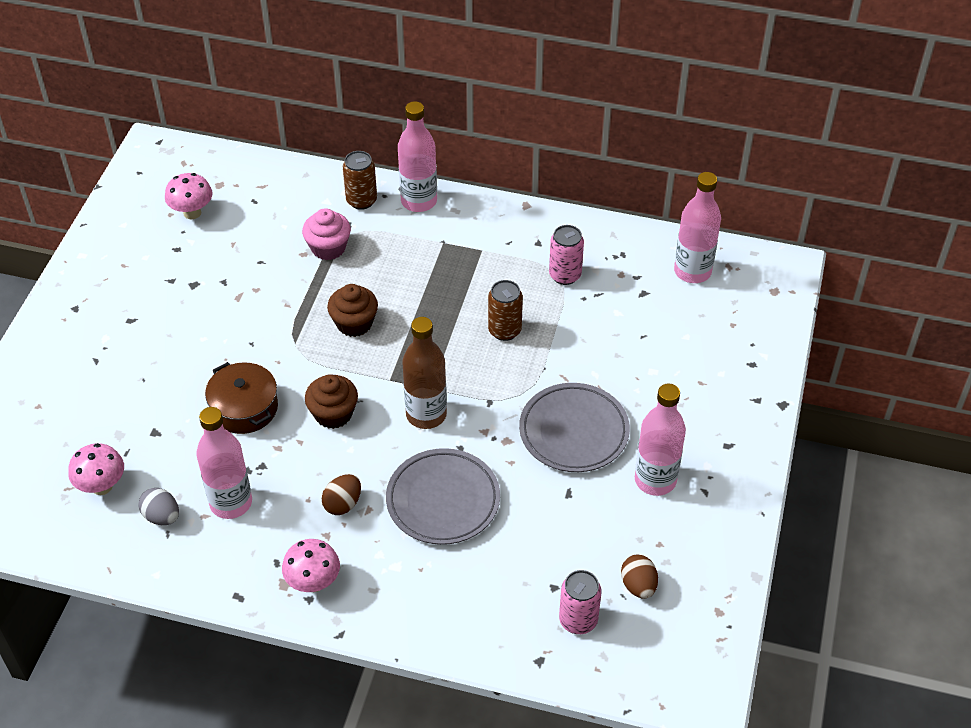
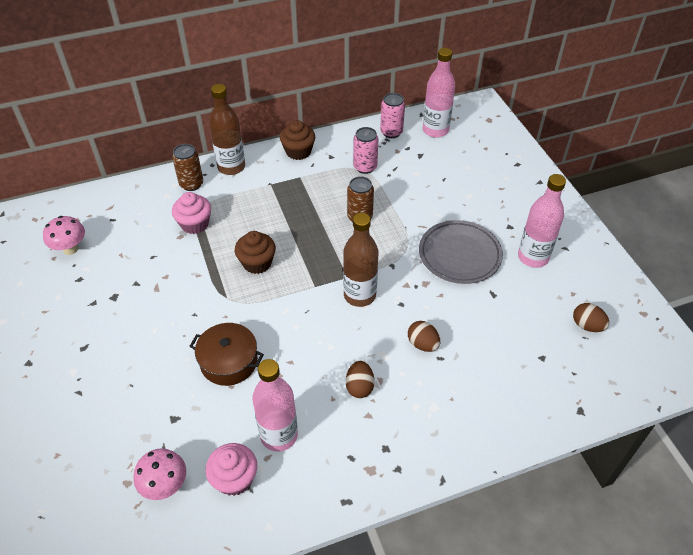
camera: 35 degrees left, 0 degrees up
grey egg [138,488,179,525] -> pink cupcake [205,443,257,496]
pink mushroom [282,539,340,592] -> none
brown cupcake [305,374,358,429] -> brown cupcake moved to [280,120,315,160]
grey plate [386,448,500,545] -> brown egg [408,321,440,352]
pink bottle [398,101,437,212] -> brown bottle [209,84,245,175]
pink can [559,570,601,634] -> pink can moved to [380,93,405,138]

